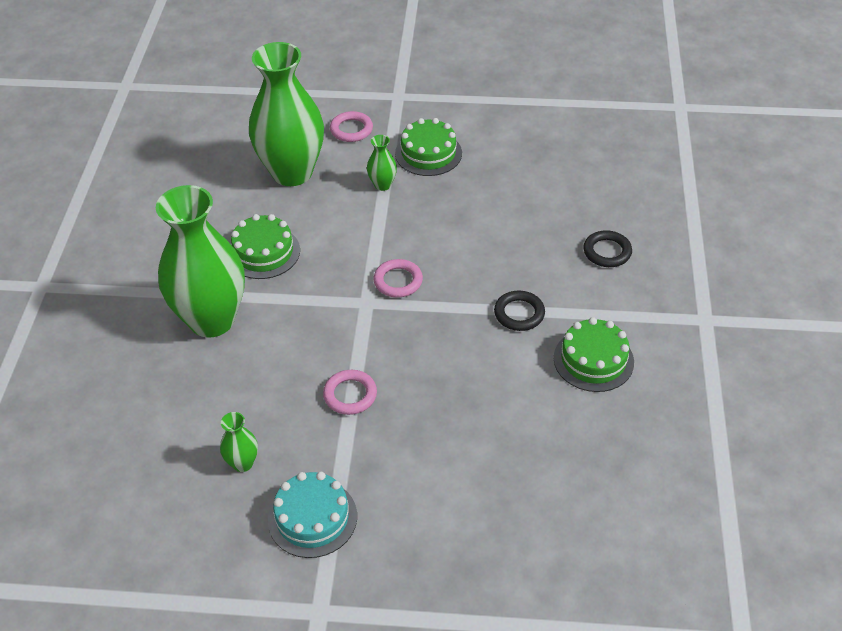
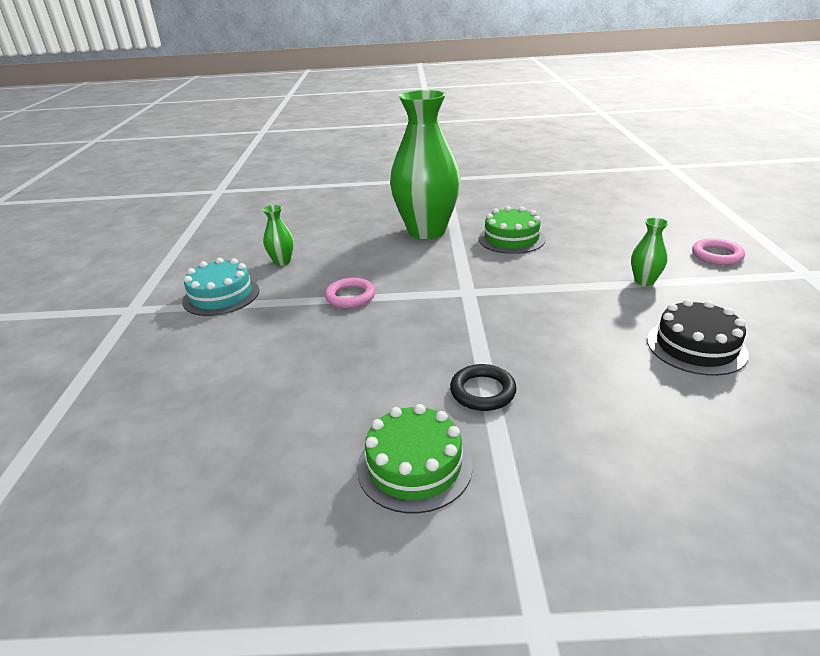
camera: 85 degrees right, 15 degrees down
green vase [249,42,324,186] -> none
pink ring [373,259,423,297] -> none
green cake [395,118,462,176] -> none
black ring [583,230,632,267] -> none
none -> black cake [647,299,749,376]

